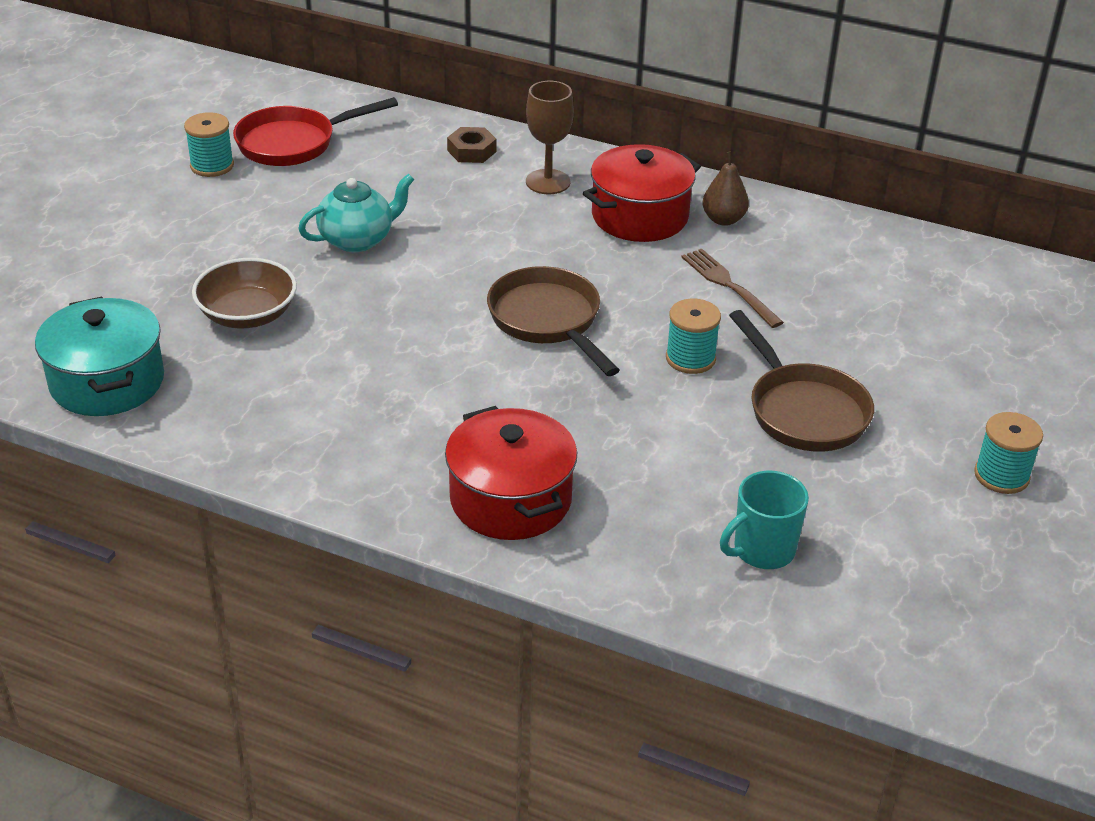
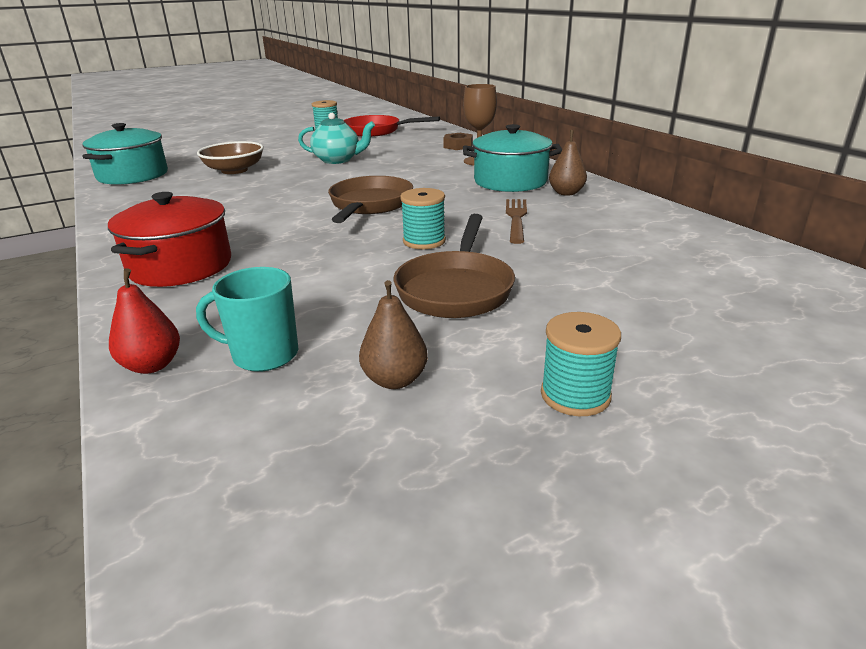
camera: 40 degrees right, 10 degrees down
red pot [583,144,701,242] -> turquoise pot [463,124,563,192]
none -> red pear [109,268,180,374]
none -> brown pear [359,280,428,389]

